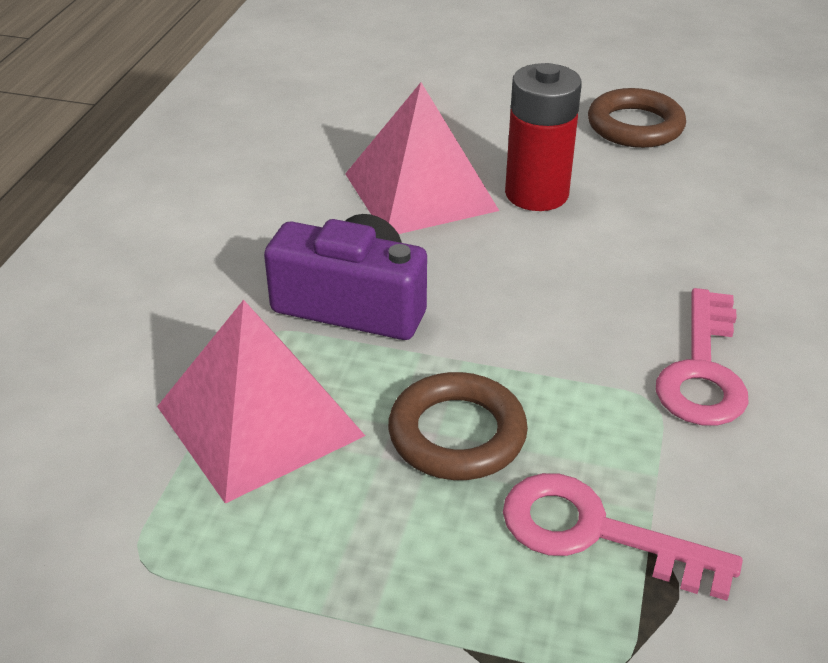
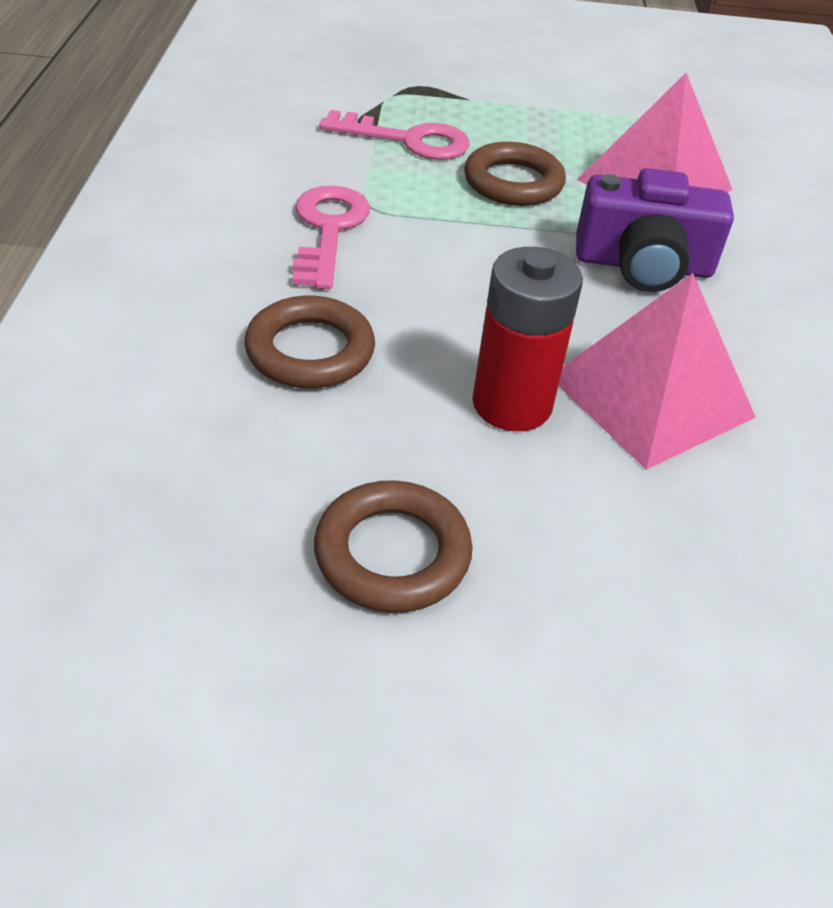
camera: 165 degrees right, 5 degrees up
none -> brown ring [244,296,375,388]

